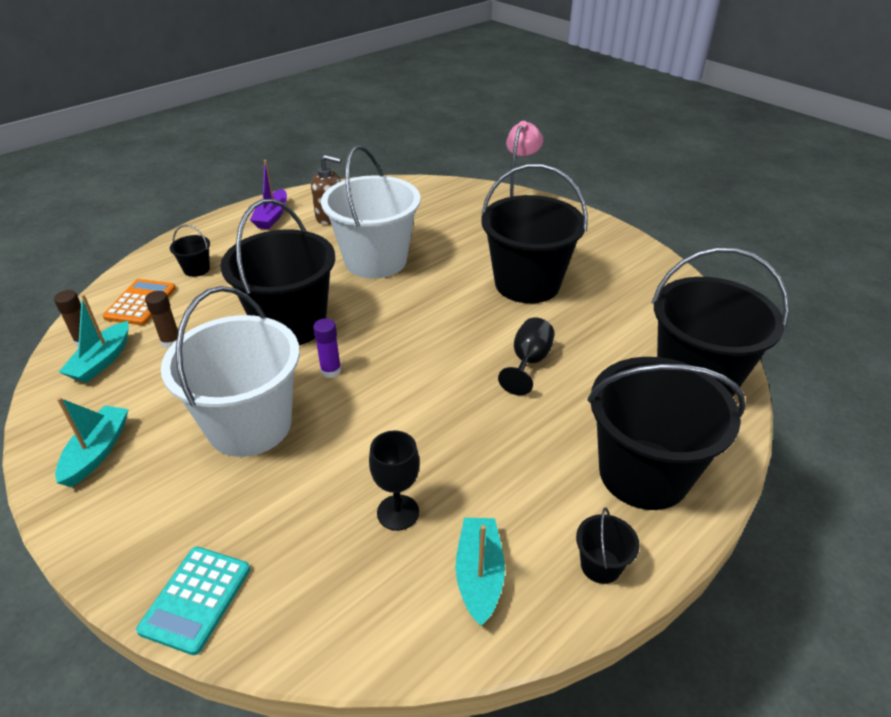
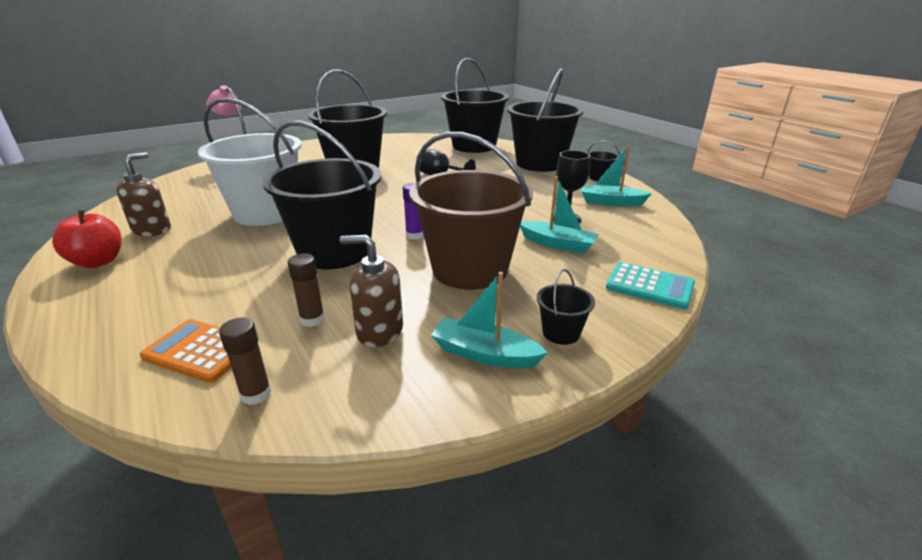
camera: 80 degrees left, 10 degrees down
turquoise boat [59,294,129,383] -> turquoise boat moved to [520,176,599,254]
white bucket [161,286,300,457] -> brown bucket [409,132,533,290]
black bucket [170,225,210,277] -> black bucket moved to [537,269,595,345]
purple boat [250,160,287,229] -> red apple [52,210,122,268]
none -> brown soap dispenser [340,235,403,347]

